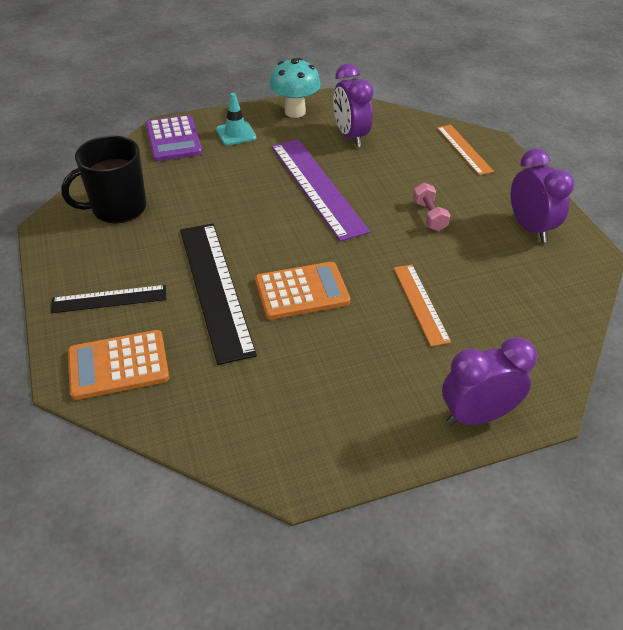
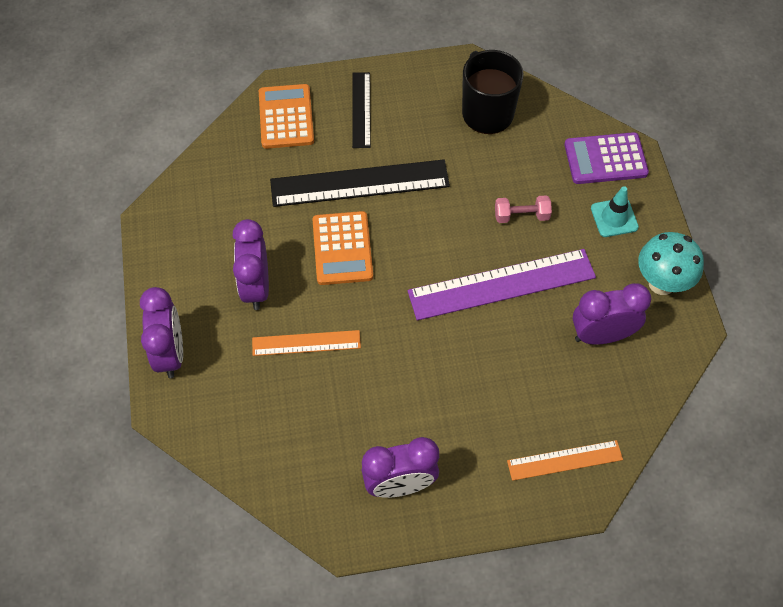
camera: 100 degrees right, 15 degrees up
pink dumbbell [412,183,450,231] -> pink dumbbell moved to [495,195,552,223]
none -> purple clock [233,219,269,310]

